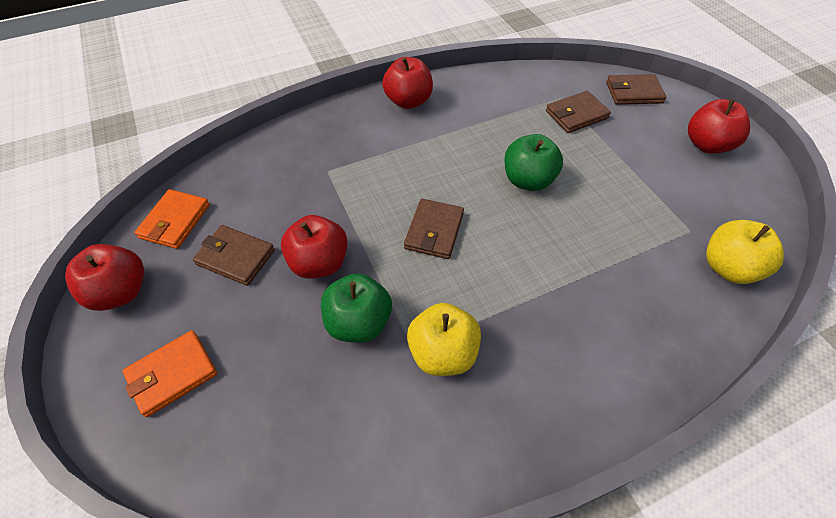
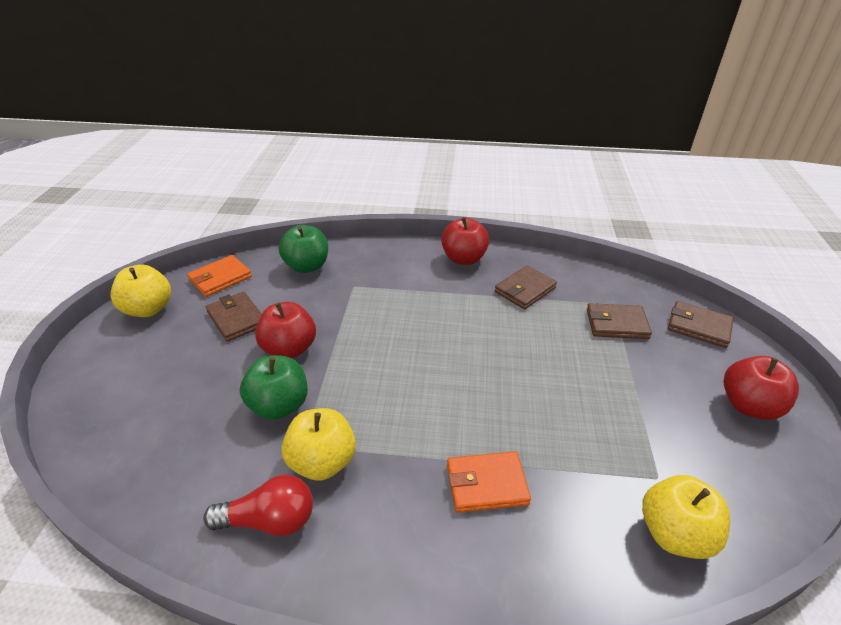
camera: 30 degrees right, 15 degrees down
red apple [65,244,144,311] -> yellow apple [110,264,171,317]
orange wallet [122,330,217,417] -> orange wallet moved to [447,451,531,513]
brown wallet [404,199,464,259] -> brown wallet moved to [495,266,557,309]
green apple [504,134,563,191] -> green apple moved to [279,225,328,273]
none -> red light bulb [203,475,313,536]

